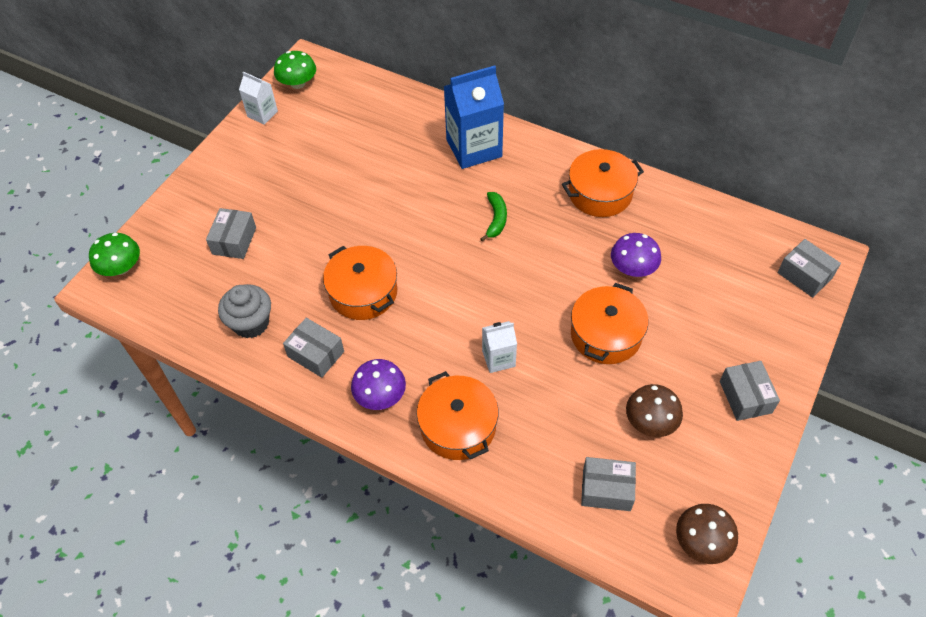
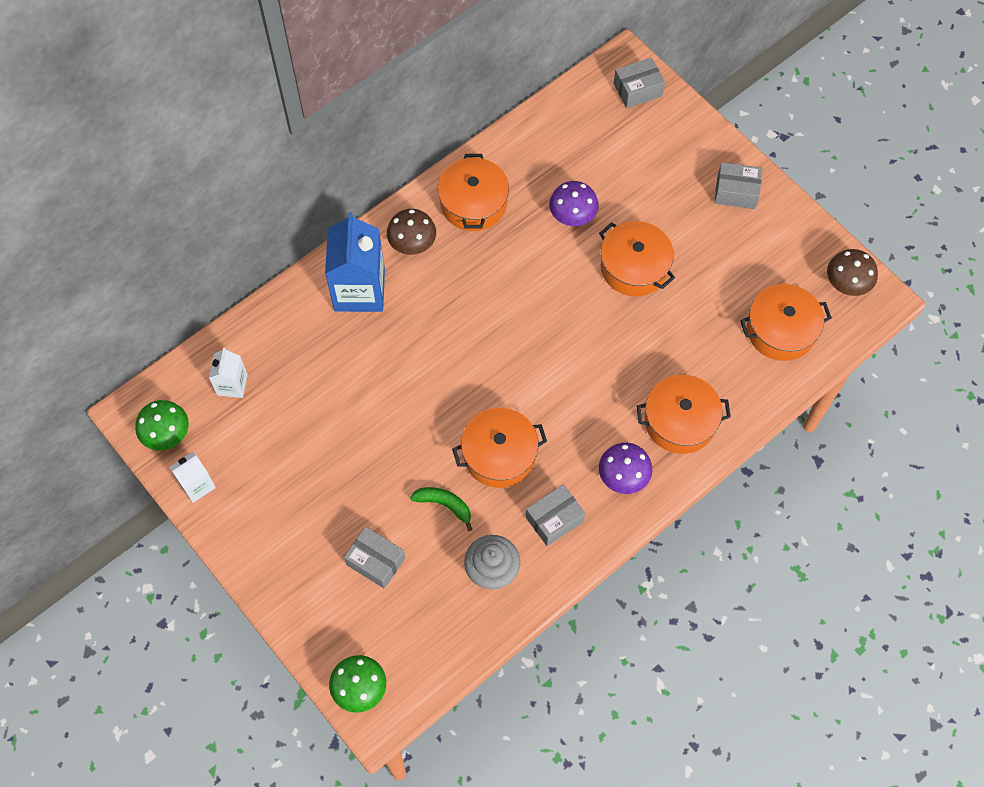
camera: 70 degrees left, 10 degrees up
green banana [480,192,507,242] -> green banana moved to [410,487,473,531]
white carton [482,321,517,373] -> white carton moved to [209,347,248,398]
grey box [581,457,636,511] -> orange pot [740,284,832,361]
brown mushroom [626,384,683,437] -> brown mushroom moved to [387,209,436,255]

